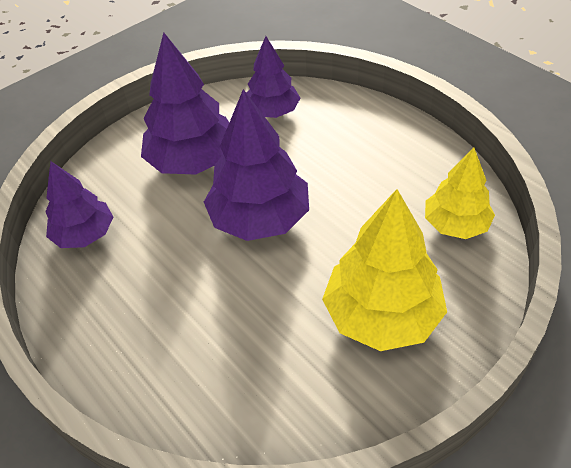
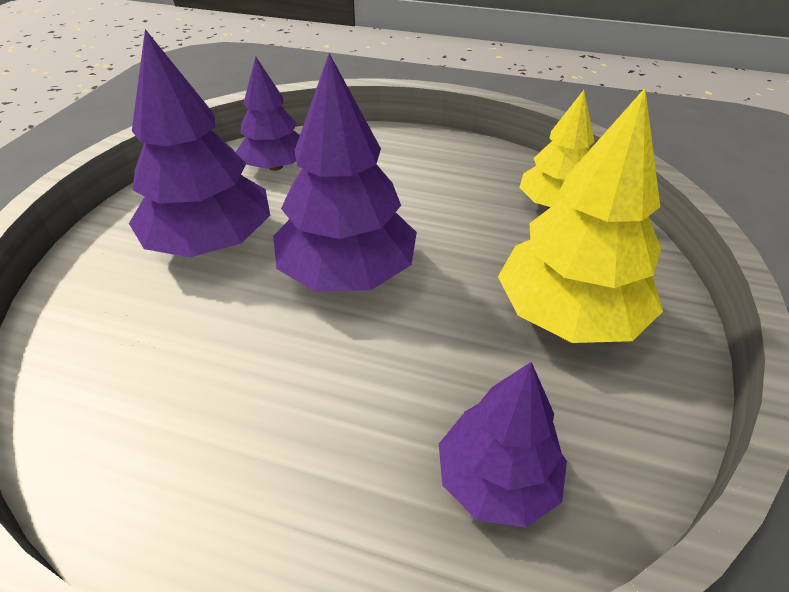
camera: 35 degrees left, 5 degrees down
purple tree [45,161,113,248] -> purple tree moved to [439,362,567,528]

